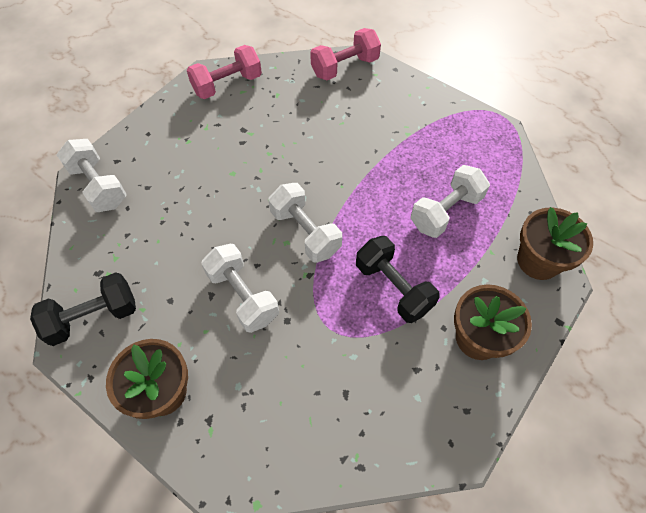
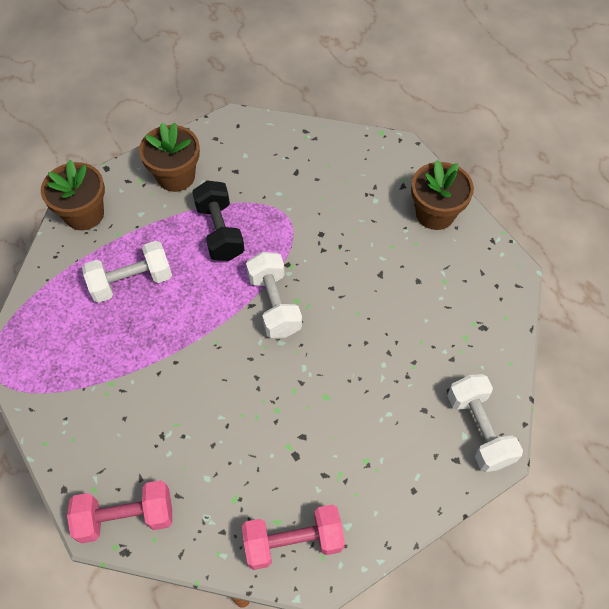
camera: 160 degrees left, 0 degrees up
black dumbbell [30,273,136,346] -> none
white dumbbell [201,244,279,333] -> none

